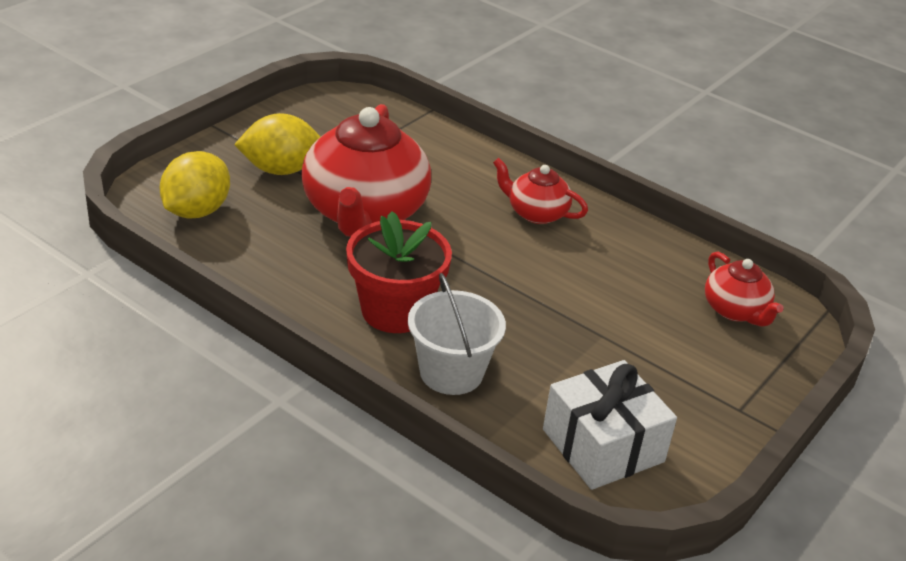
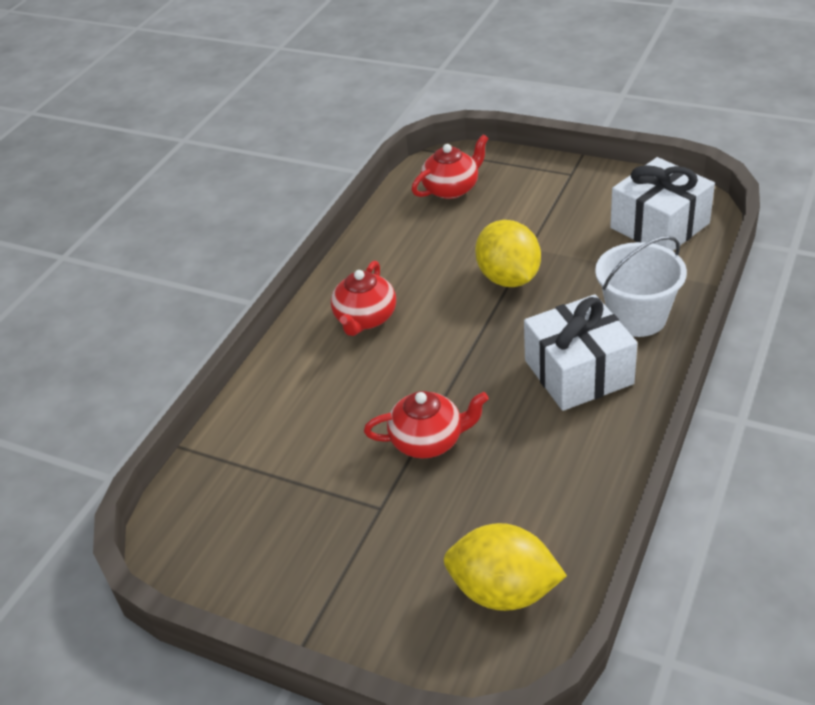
camera: 95 degrees left, 5 degrees up
yellow lemon [234,113,320,175] -> yellow lemon moved to [475,220,541,287]
red teapot [301,104,431,237] -> red teapot [364,391,489,458], size x0.50
red flower pot [346,211,452,333] -> white gift [524,294,637,411]

